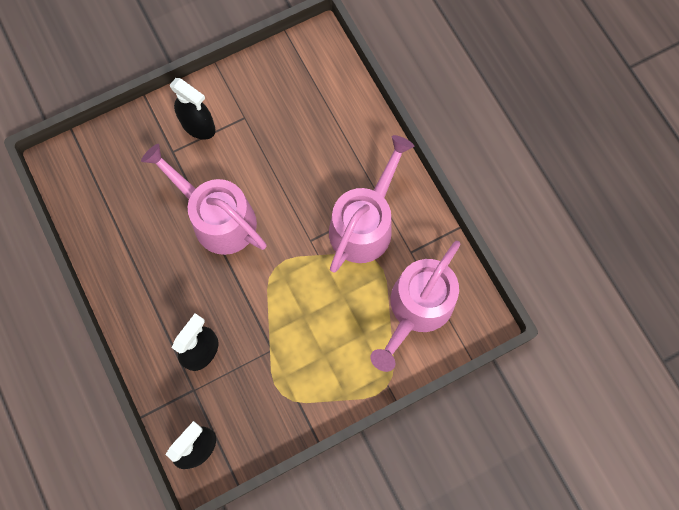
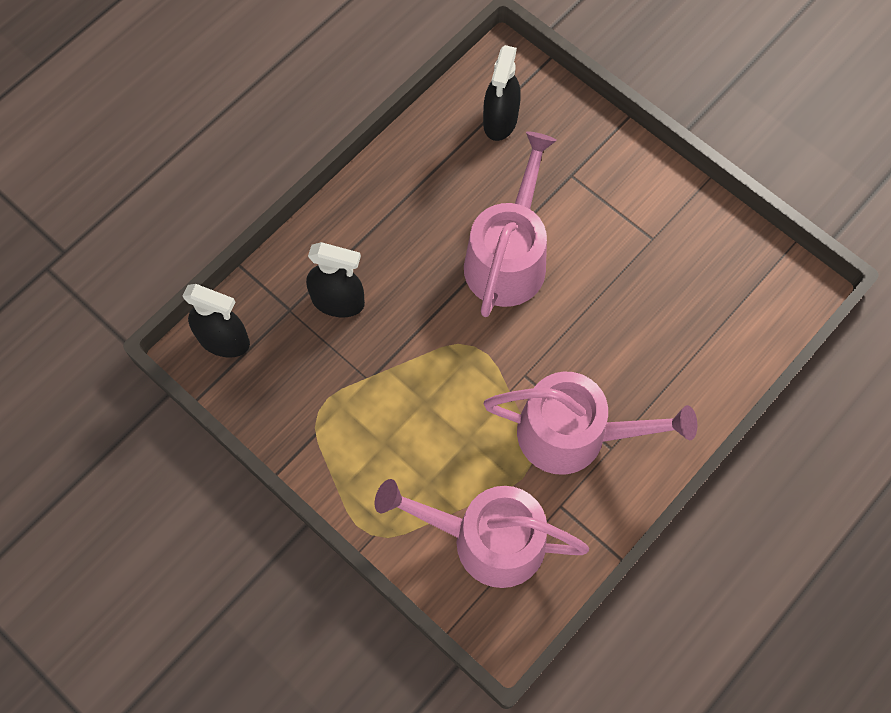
camera: 70 degrees right, 5 degrees down
black spray bottle [170,78,216,140] -> black spray bottle moved to [483,45,521,141]

